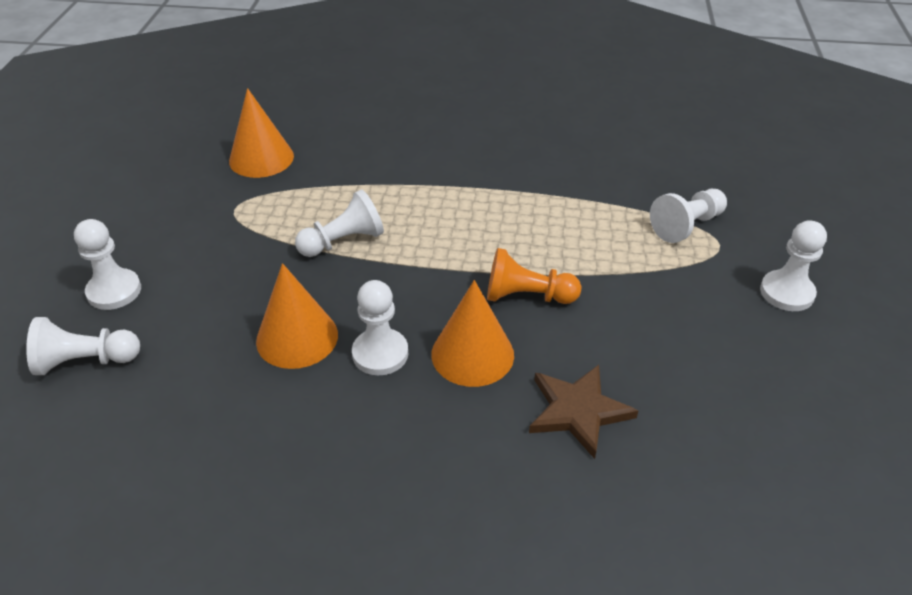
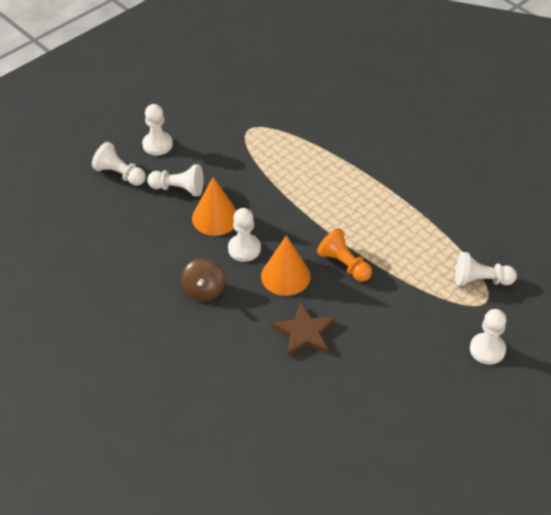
camera: 40 degrees right, 5 degrees up
orange cone [229,88,294,178] -> none
white pawn [295,189,384,257] -> white pawn moved to [147,165,203,196]
none -> brown spinning top [181,258,225,302]

